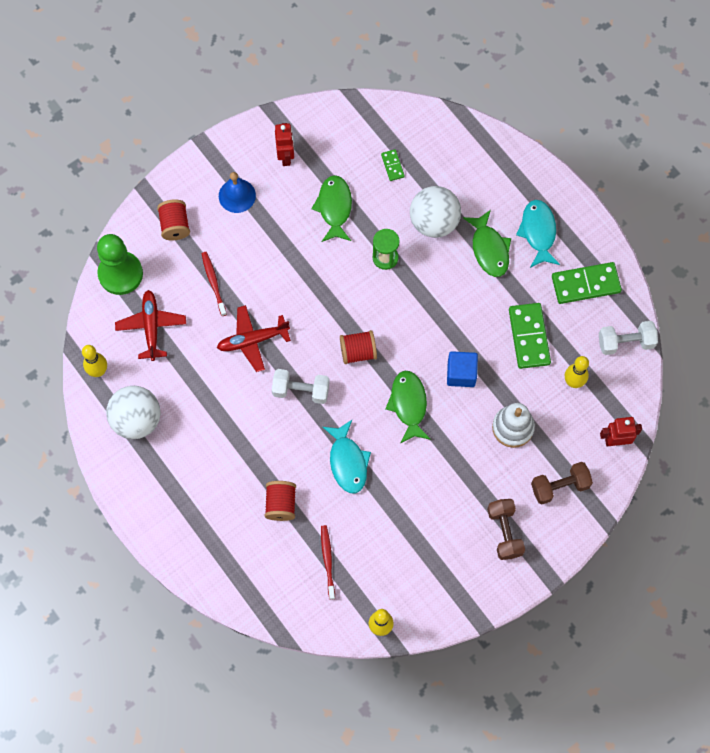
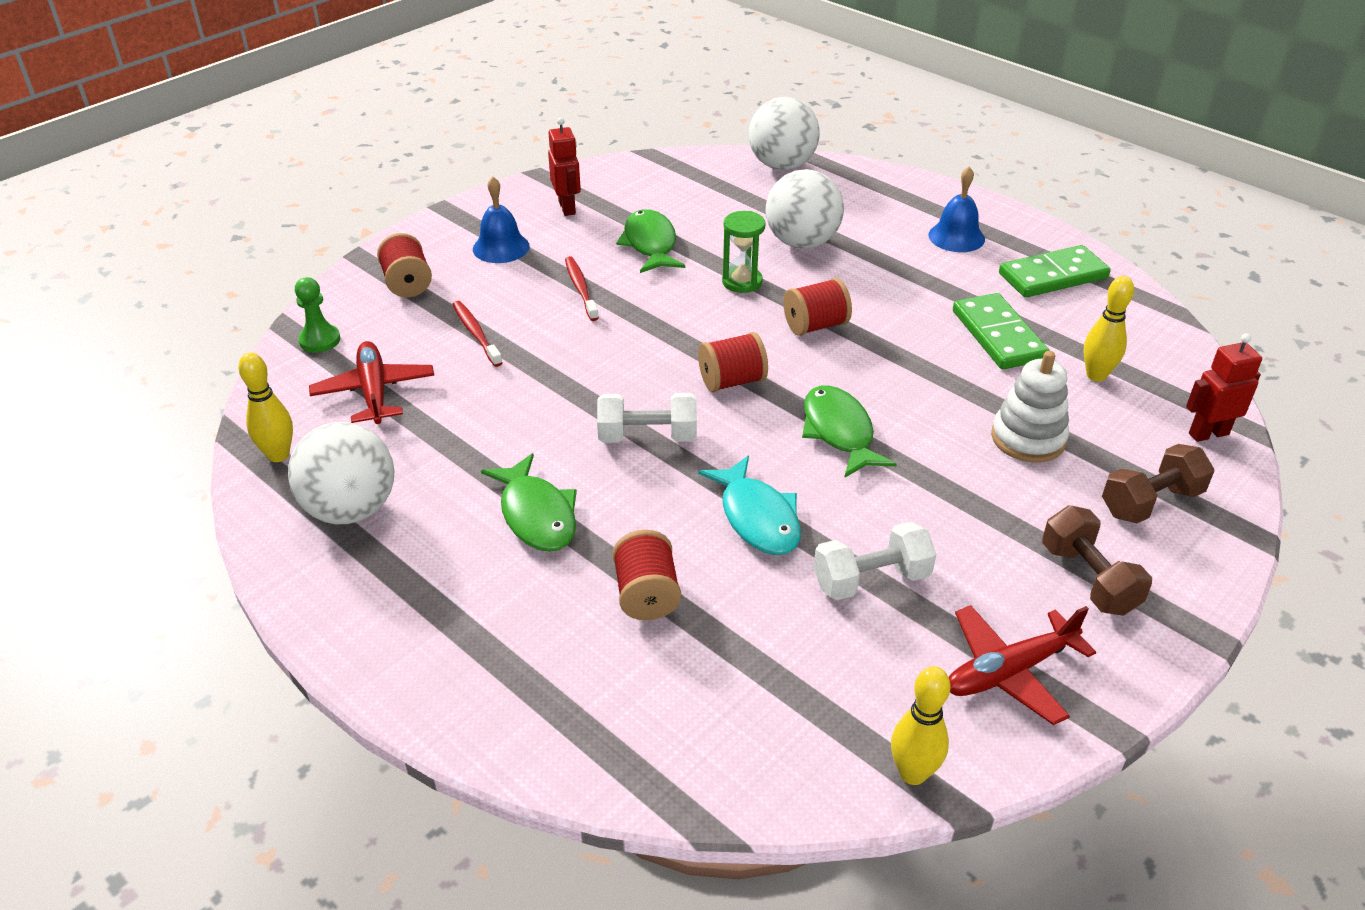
camera: 10 degrees left, 30 degrees down
green pawn [97,234,143,295] -> green pawn [295,277,340,353], size x0.54
red plane [217,305,291,372] -> red plane moved to [949,605,1096,725]
red toothbrush [321,525,335,600] -> red toothbrush moved to [565,256,599,321]
green domino [381,149,405,181] -> none
blue cube [447,351,478,387] -> none
green fish [463,210,511,277] -> green fish moved to [481,453,577,552]
turquoise fish [516,200,560,268] -> blue bell [928,167,985,252]
white dumbbell [599,321,658,355] -> white dumbbell moved to [814,522,936,600]
none -> white ball [749,97,820,170]
none -> red spool [783,278,852,336]

